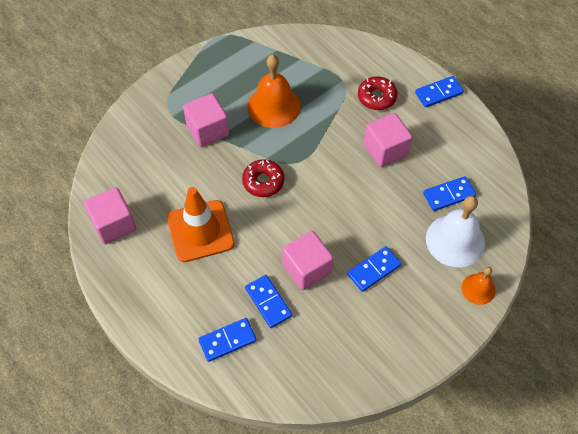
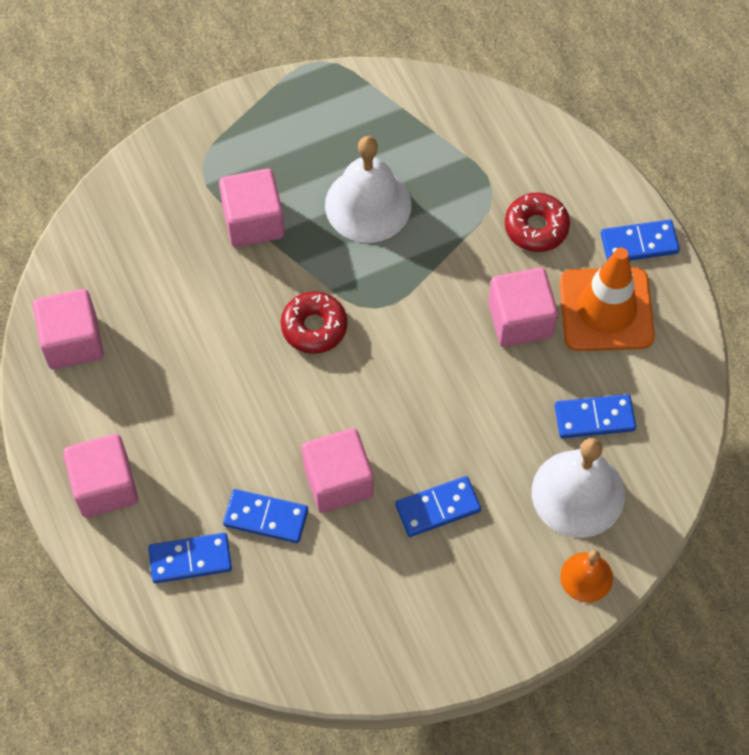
camera: 15 degrees right, 5 degrees up
orange traffic cone [167,187,235,262] -> orange traffic cone moved to [560,248,655,351]
blue domino [245,275,292,328] -> blue domino turned 60 degrees counterclockwise [223,489,308,543]
orange bell [248,54,301,128] -> white bell [325,136,411,243]
none -> pink cube [63,434,138,517]

